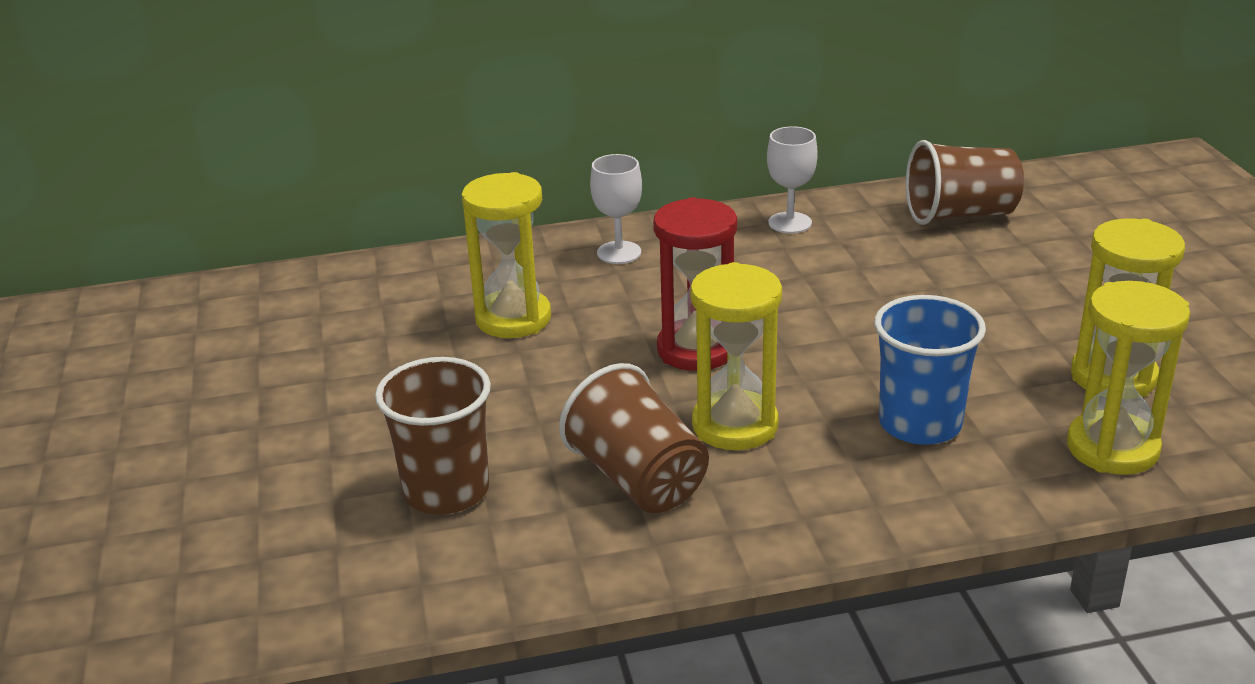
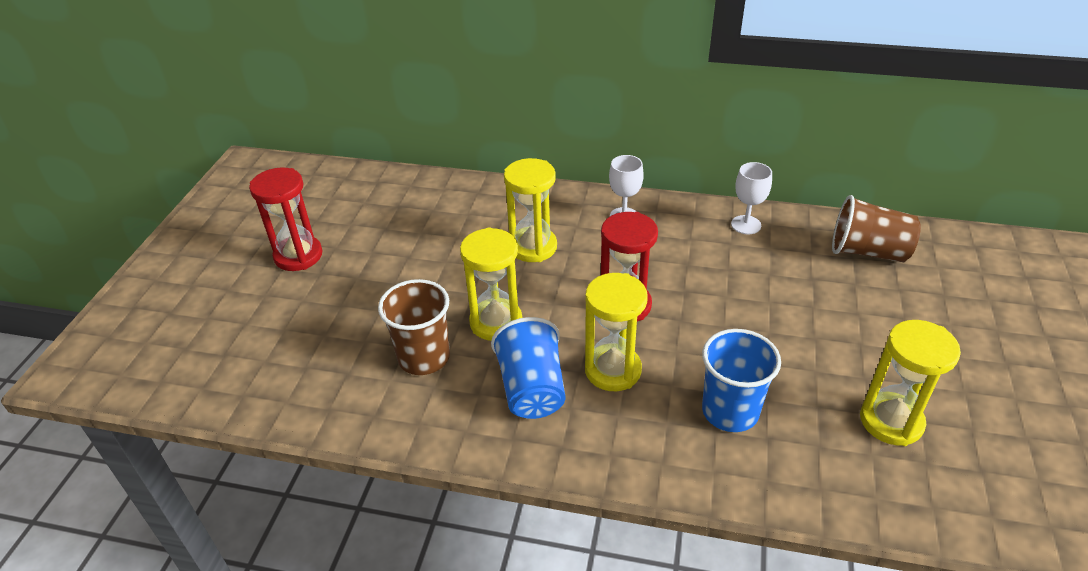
camera: 25 degrees right, 10 degrees up
brown cup [559,363,709,513] -> blue cup [491,317,565,419]
yellow hourglass [1067,281,1190,475] -> yellow hourglass moved to [460,227,522,341]
none -> red hourglass [249,167,322,271]

